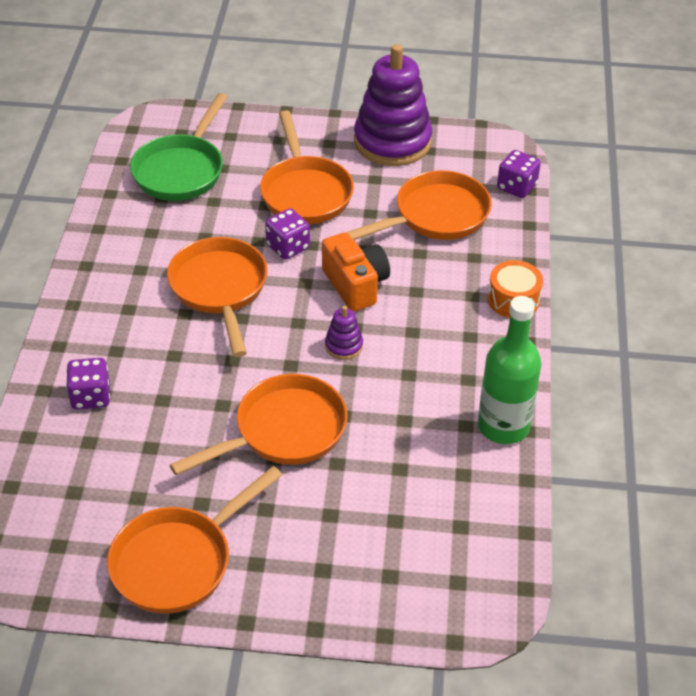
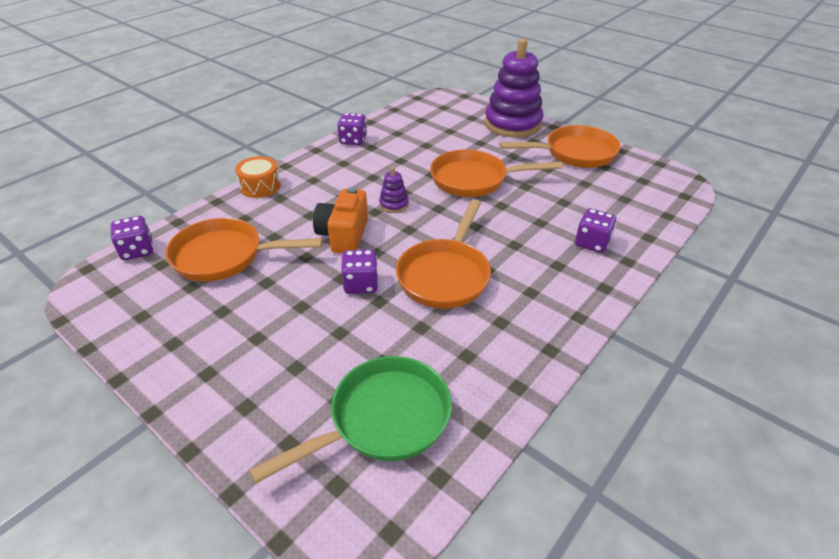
camera: 145 degrees left, 5 degrees down
orange pan [260,110,354,224] -> none
purple stacking toy [354,44,432,166] -> purple stacking toy moved to [485,39,543,138]
green bottle [478,296,541,444] -> purple dice [337,113,367,145]

